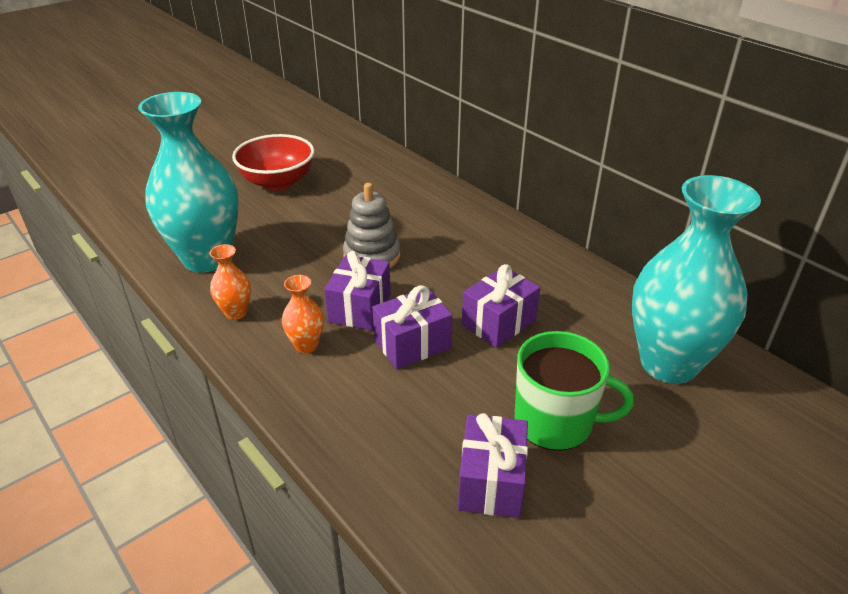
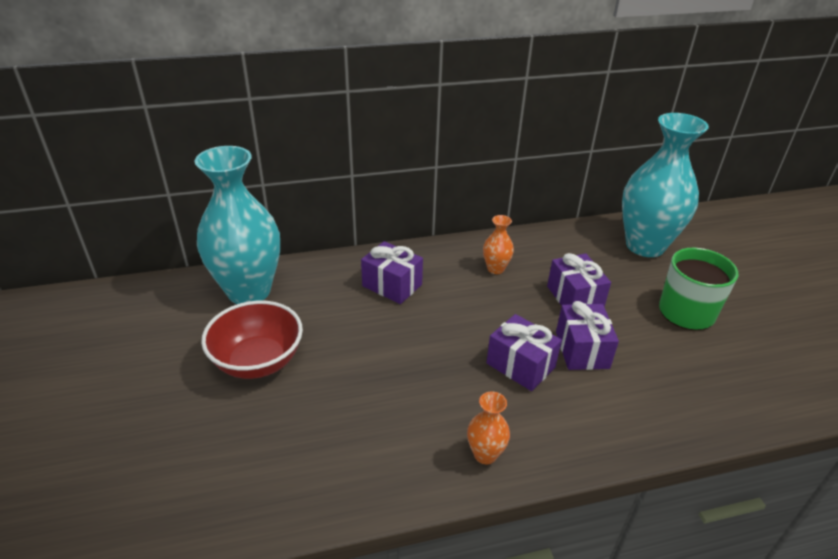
camera: 65 degrees left, 0 degrees up
turquoise vase [138,92,239,272] -> turquoise vase moved to [194,146,280,304]
orange vase [282,275,324,353] -> orange vase moved to [483,215,514,274]
grey stacking toy [343,183,400,268] -> none
purple gift [458,413,528,518] -> purple gift moved to [361,241,423,304]

